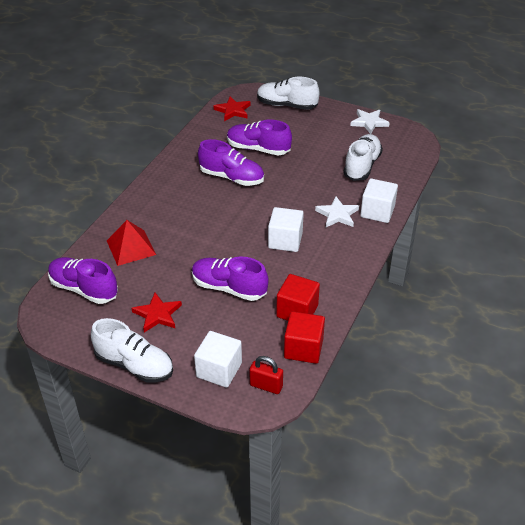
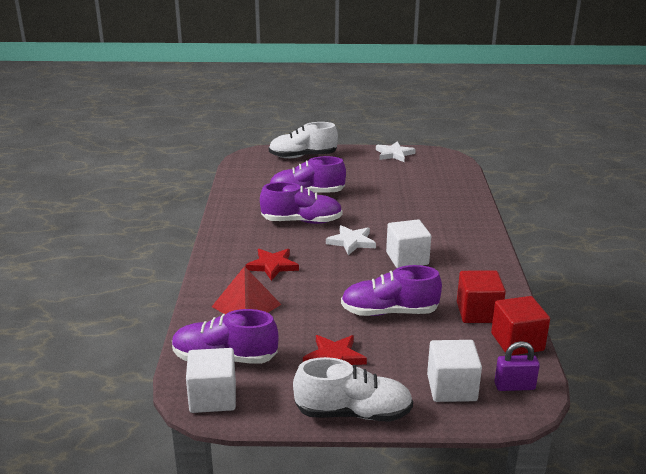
camera: 25 degrees left, 15 degrees down
red star [214,97,251,121] -> red star moved to [245,249,299,281]
red padlock [249,356,283,394] -> purple padlock [494,341,540,391]
white star [315,197,359,227] -> white star moved to [326,225,376,255]
white shoe [343,134,383,181] -> none
white cube [360,178,398,223] -> white cube moved to [186,348,236,413]

